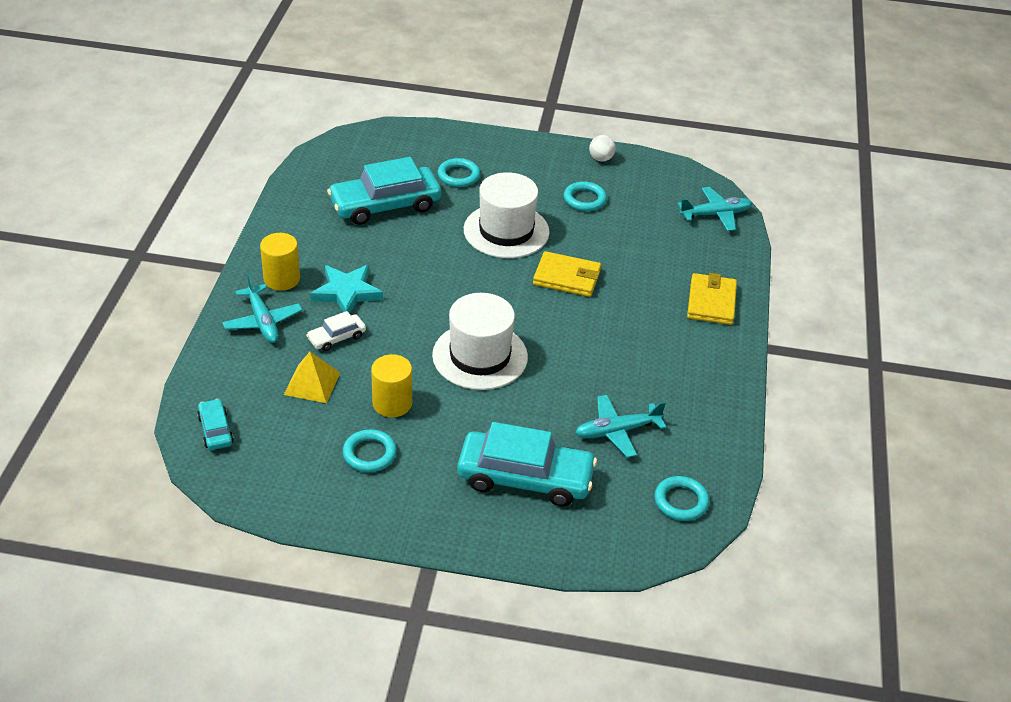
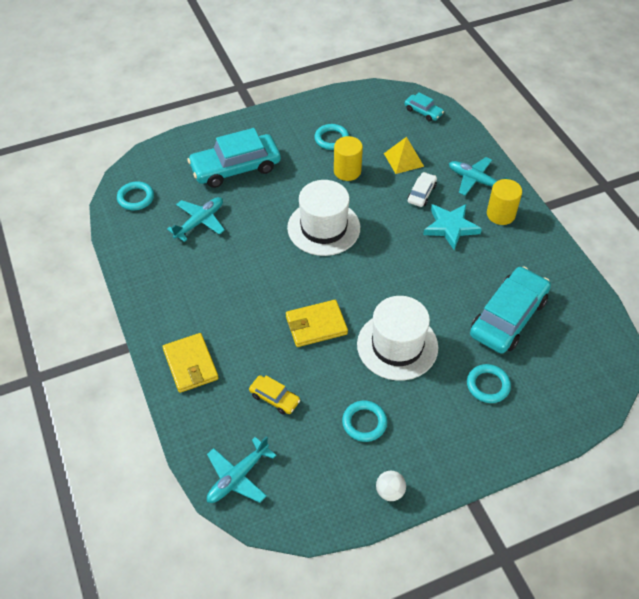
camera: 150 degrees right, 10 degrees up
none -> yellow car [249,375,301,415]

